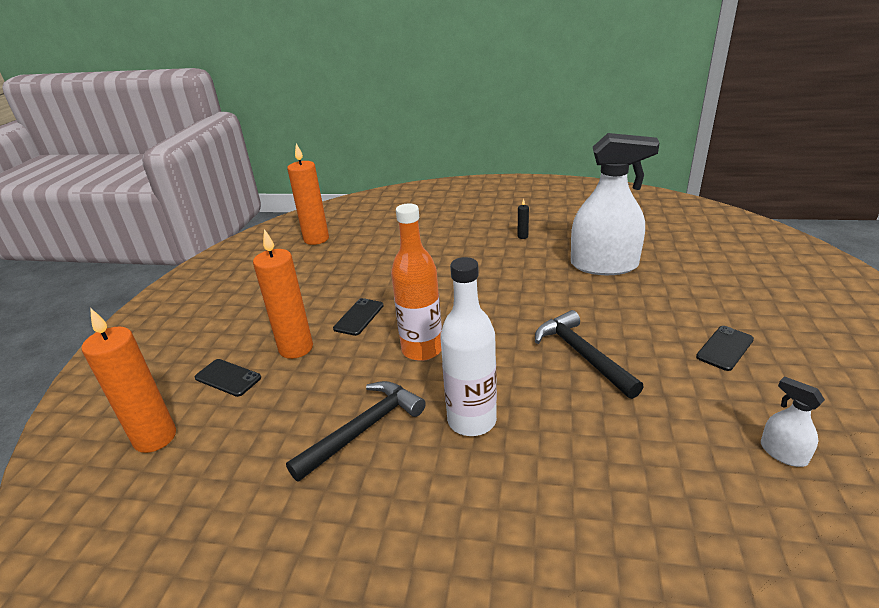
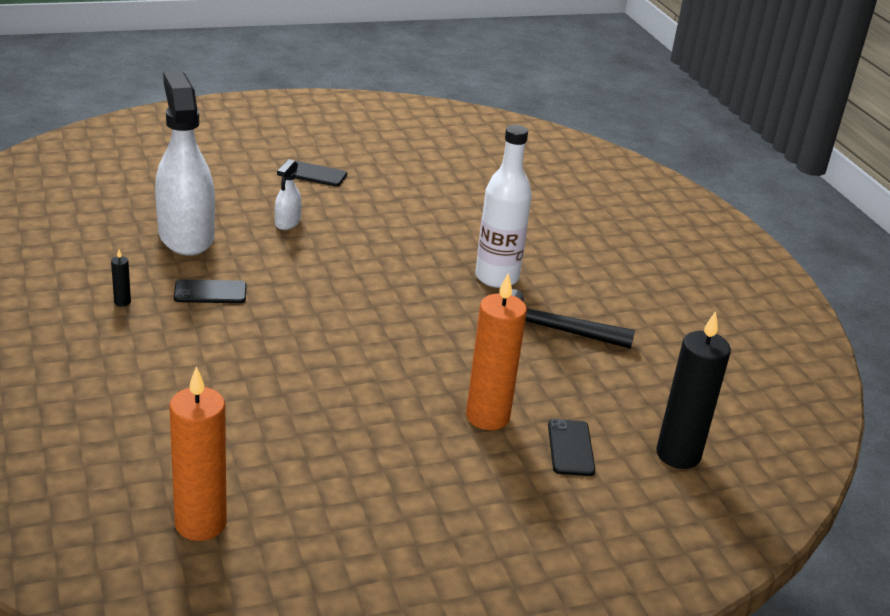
camera: 125 degrees left, 0 degrees up
orange candle [82,308,176,453] -> black candle [656,311,731,469]
black phone [333,298,384,336] -> black phone moved to [174,280,247,303]
orange bottle [391,204,442,361] -> none
black hammer [535,310,644,399] -> none
white spray bottle [761,376,825,467] -> white spray bottle moved to [275,159,302,230]

